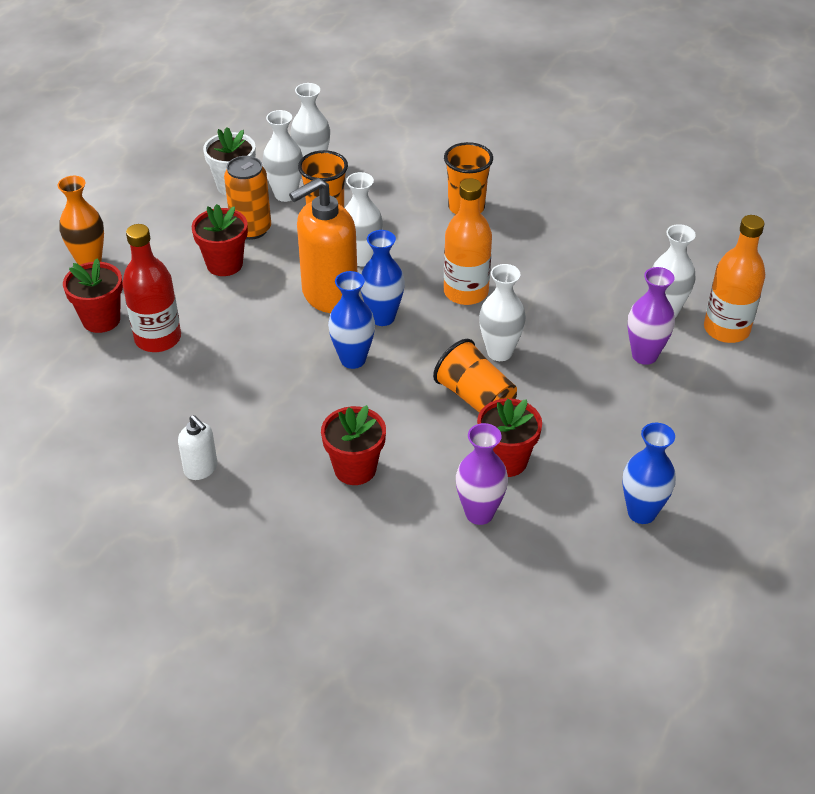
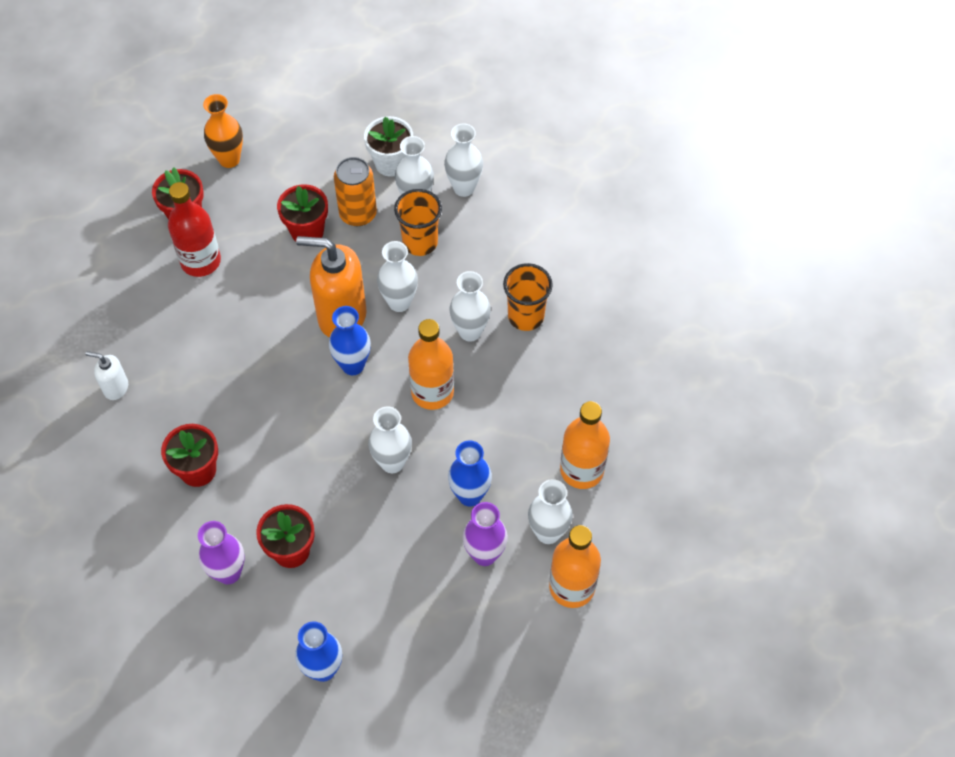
camera: 45 degrees right, 15 degrees up
white soap dispenser [178,415,217,480] -> white soap dispenser turned 105 degrees clockwise [85,351,128,400]
blue vase [328,271,375,369] -> blue vase moved to [448,440,492,507]
orange cup [433,339,517,413] -> none
none -> white vase [449,271,491,342]
none -> orange bottle [560,401,610,489]

